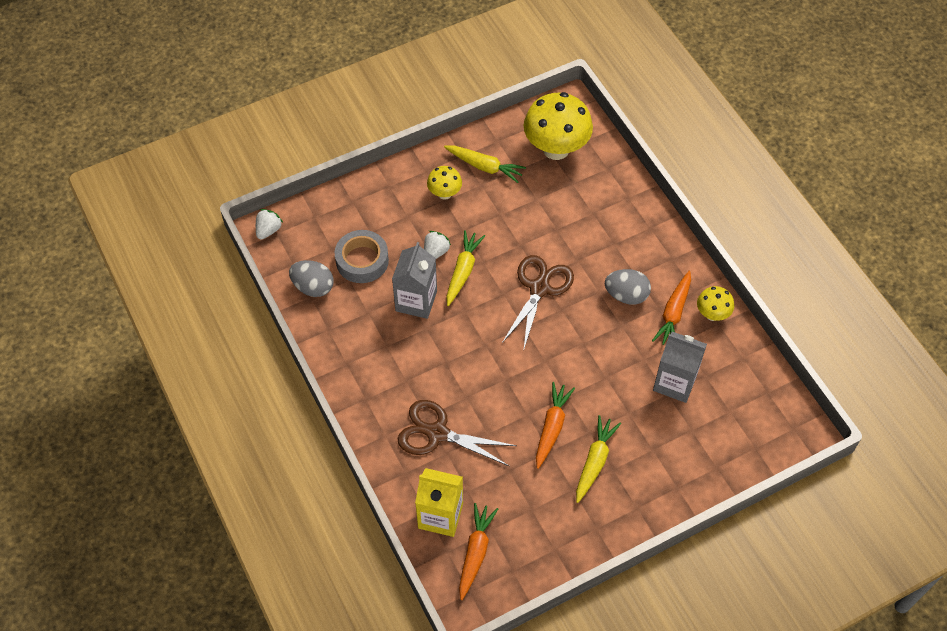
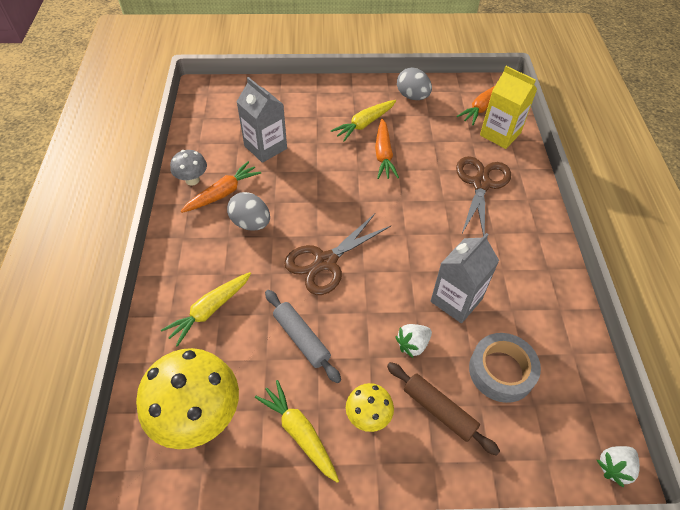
camera: 155 degrees left, 5 degrees down
grey egg [289,260,333,297] -> grey egg moved to [397,68,432,100]
brown scissors [398,400,517,467] -> brown scissors turned 120 degrees counterclockwise [456,156,511,236]
yellow carrot [446,230,485,306] -> yellow carrot moved to [161,272,251,347]
orange carrot [536,382,575,469] -> orange carrot turned 45 degrees counterclockwise [375,119,399,179]
yellow mushroom [697,286,734,321] -> grey mushroom [170,150,207,186]
none -> grey rolling pin [265,290,341,383]
none -> brown rolling pin [387,362,500,456]

